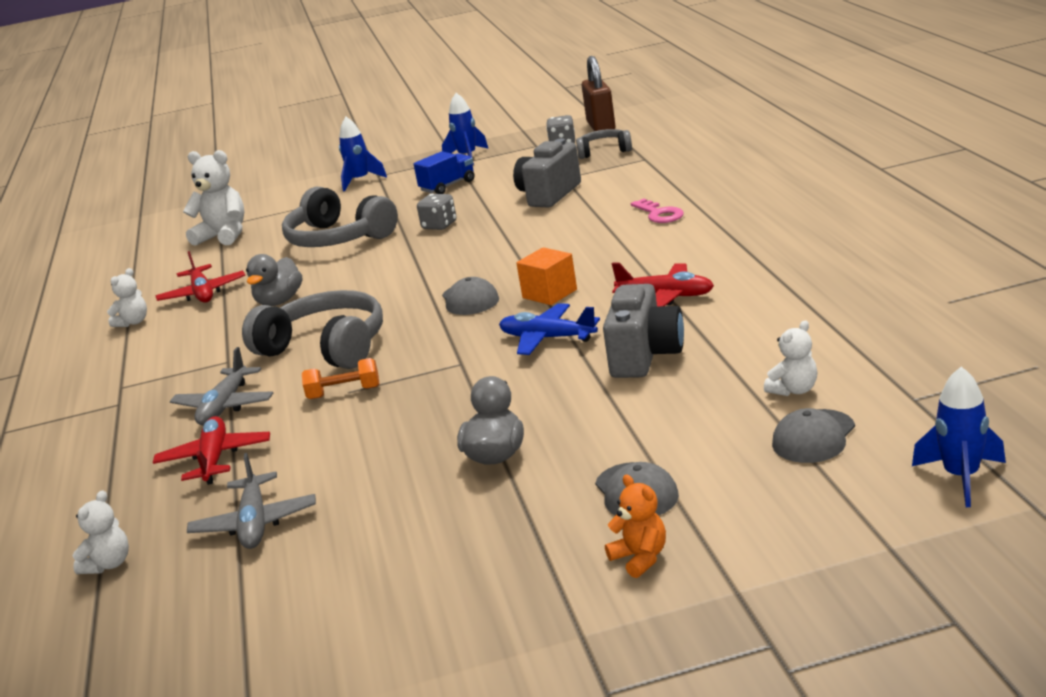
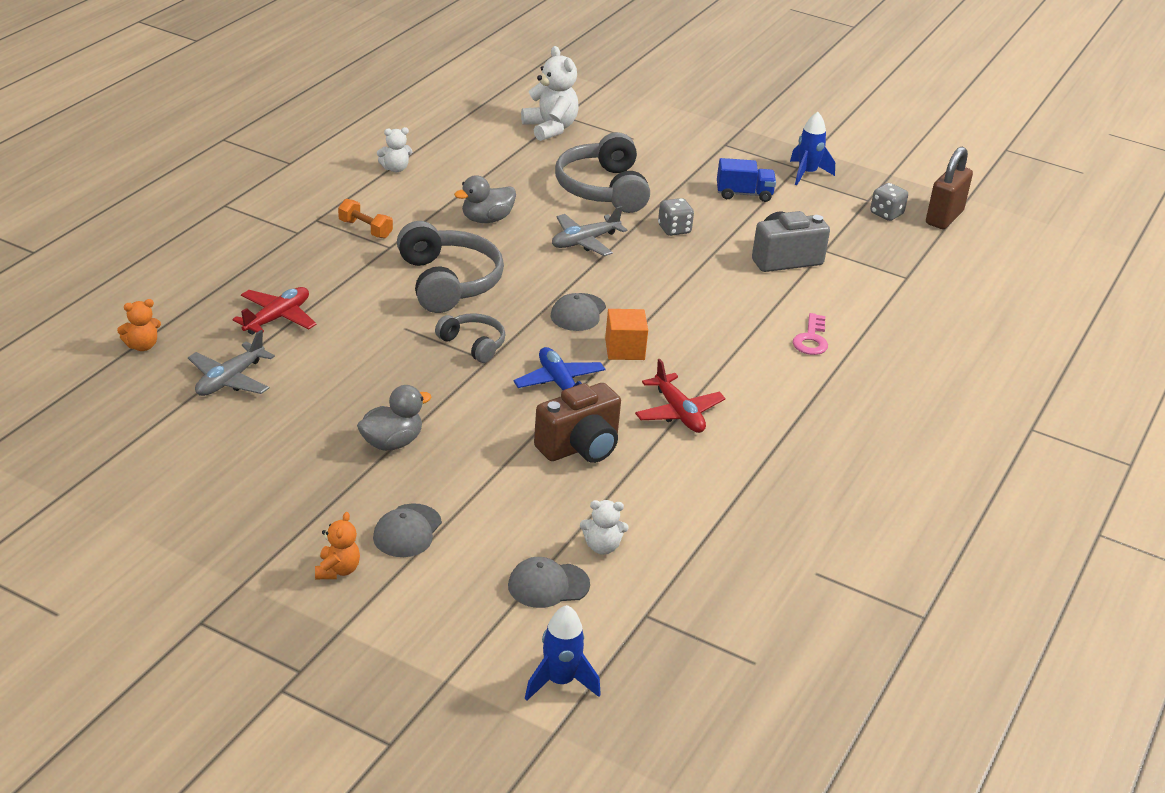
camera: 35 degrees right, 10 degrees up
white teddy bear [72,490,129,574] -> orange teddy bear [117,299,161,351]
red plane [156,251,245,303] -> none
grey plane [170,347,274,425] -> grey plane moved to [552,206,627,256]
orange dumbbell [302,358,379,399] -> orange dumbbell moved to [338,199,393,239]
blue rocket [339,117,387,191] -> none
grey headphones [576,129,632,159] -> grey headphones moved to [435,313,505,363]
grey camera [603,284,684,378] -> brown camera [534,383,621,463]

